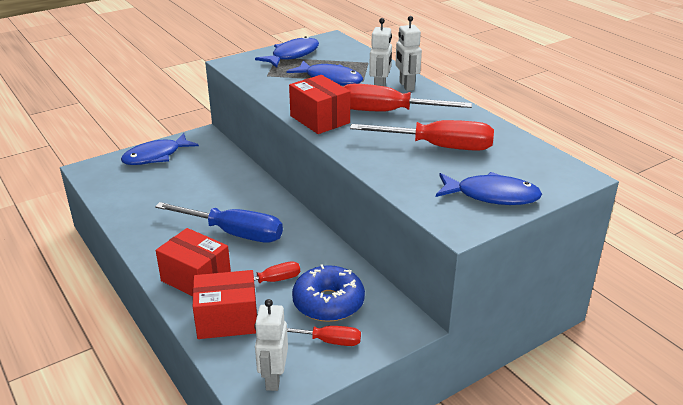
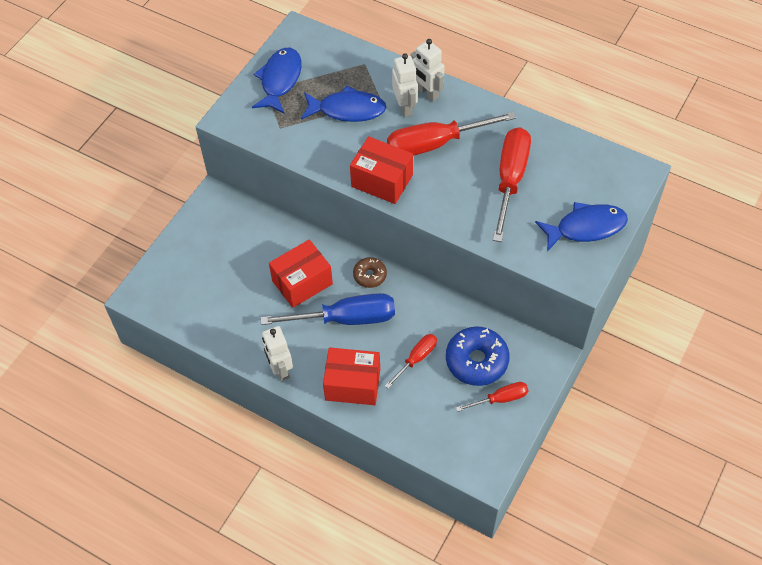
camera: 25 degrees left, 25 degrees up
blue fish [121,133,199,165] -> none
red box [193,270,257,339] -> red box moved to [269,239,333,308]
white robot [255,299,288,391] -> white robot moved to [262,326,293,381]
red screwdriver [350,120,494,151] -> red screwdriver turned 60 degrees counterclockwise [493,127,531,242]
none -> brown donut [353,257,387,288]

